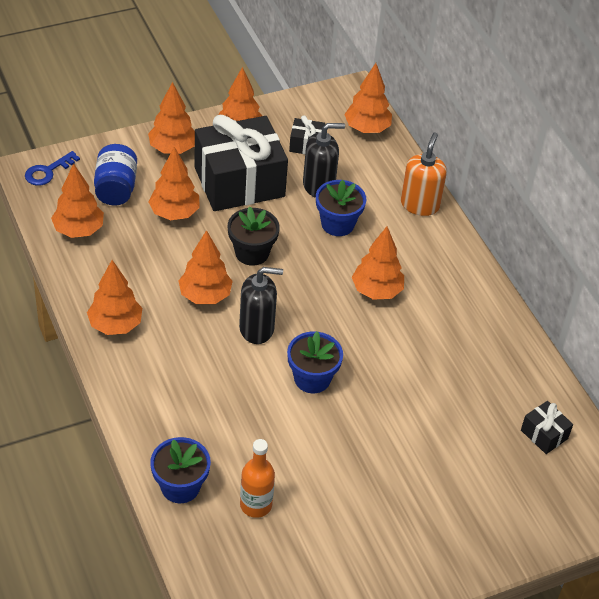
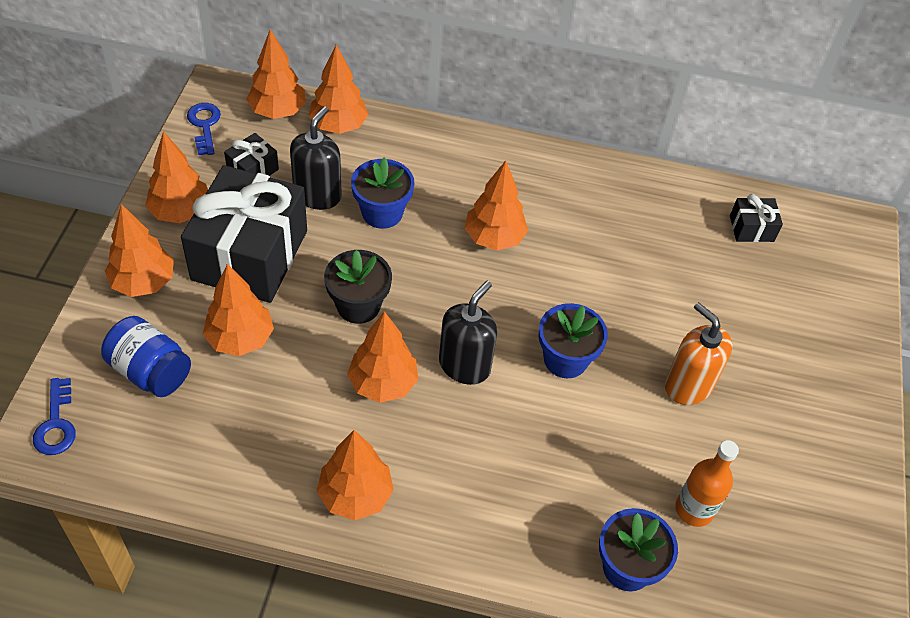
camera: 55 degrees left, 5 degrees up
orange tree [51,163,104,238] -> orange tree moved to [308,45,368,134]
orange soap dispenser [401,132,447,216] -> orange soap dispenser moved to [665,302,733,405]
none -> blue key [187,103,221,155]

